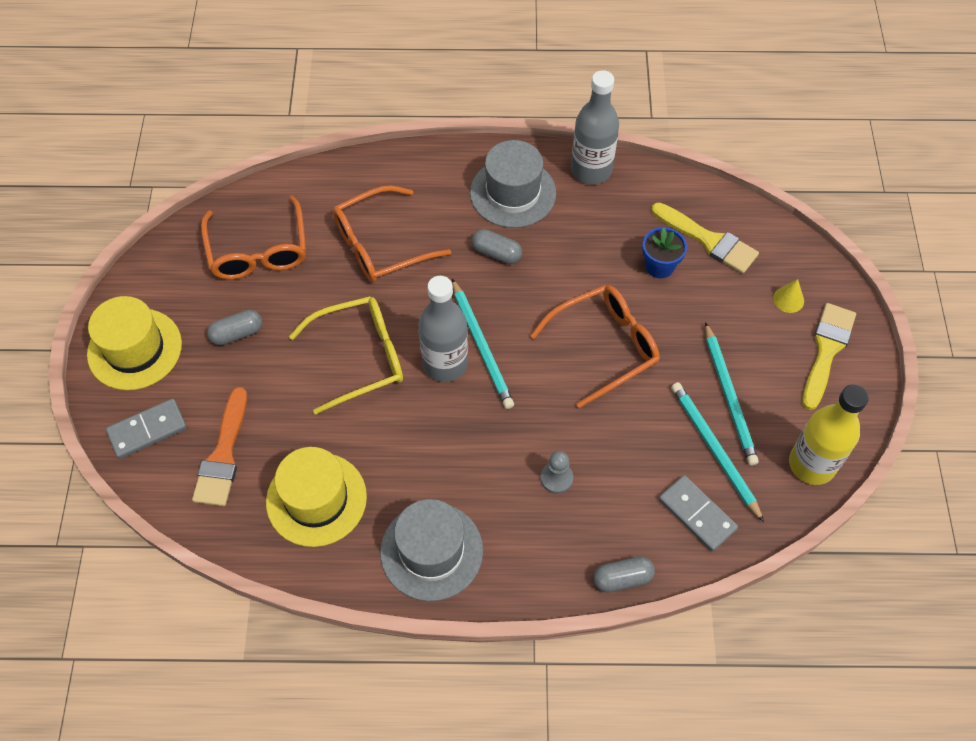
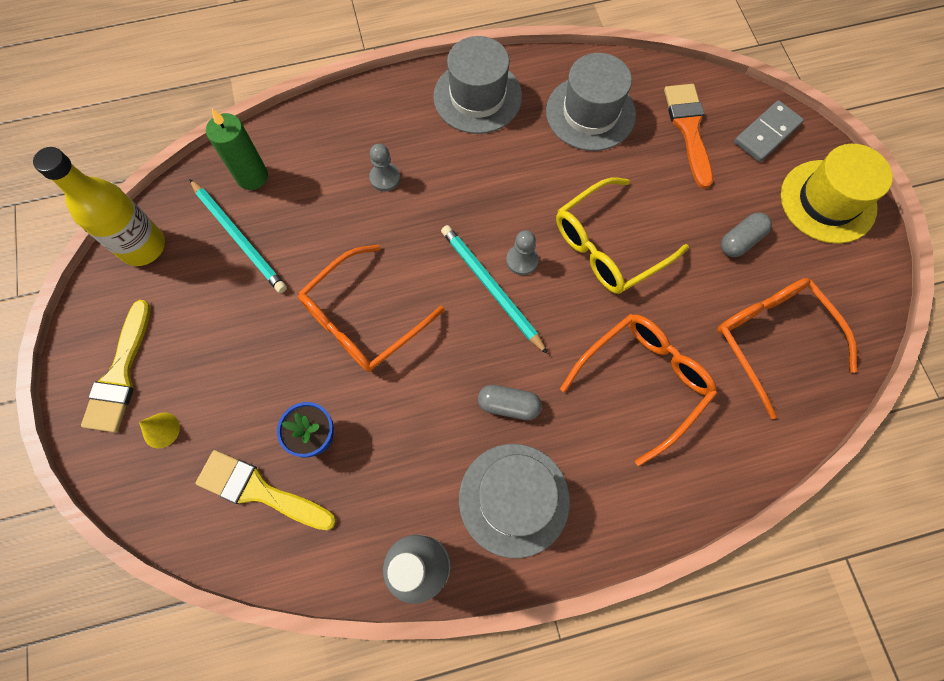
camera: 165 degrees right, 10 degrees up
yellow hat [266,447,367,547] -> grey hat [546,53,636,151]
grey bottle [418,276,468,382] -> grey pawn [506,230,539,275]
grey capsule [593,556,655,593] -> none
grey domino [659,475,738,552] -> green candle [206,109,268,190]
turquoise pencil [705,322,759,466] -> none

